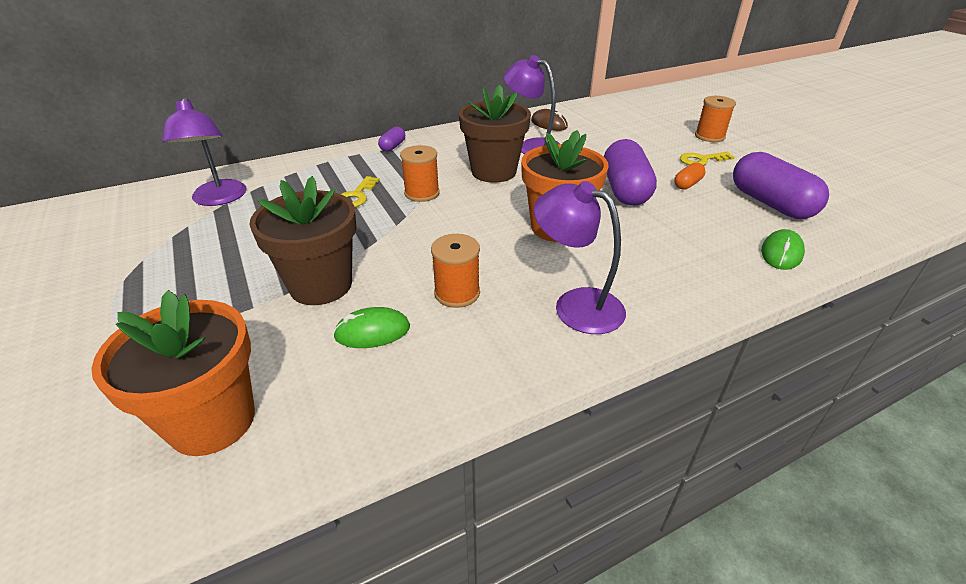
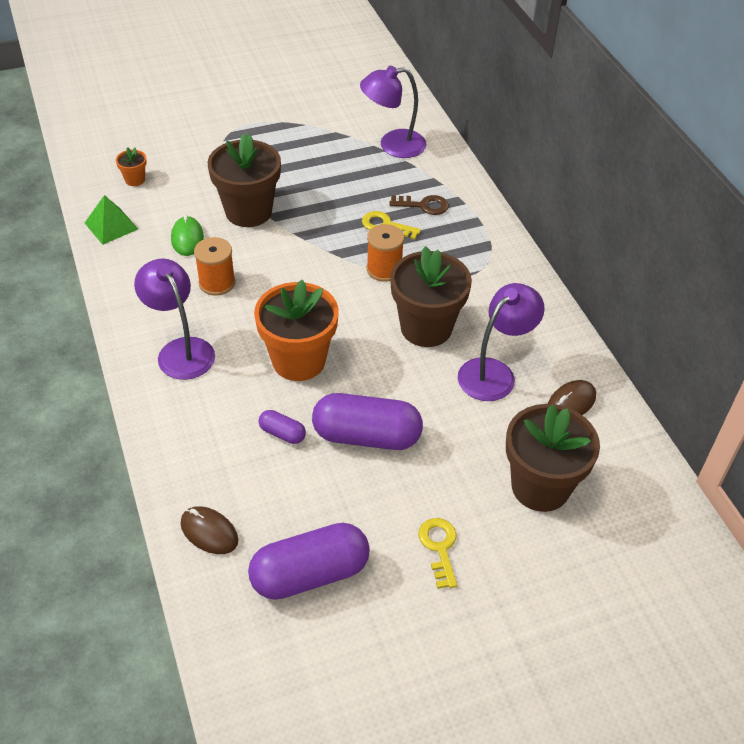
camera: 95 degrees right, 10 degrees up
orange flower pot [91,290,255,456] -> orange flower pot [116,147,147,186], size x0.43
purple capsule [378,127,405,152] -> purple capsule moved to [259,410,306,444]
purple lamp [534,181,626,334] -> purple lamp turned 75 degrees counterclockwise [134,258,215,380]
orange capsule [674,162,705,190] -> none
orange spool [695,96,736,142] -> none
green mouse [761,229,805,270] -> brown mouse [181,506,238,554]
none -> green pyramid [85,195,138,245]
none -> brown key [389,195,449,215]
none -> brown flower pot [506,404,600,512]

